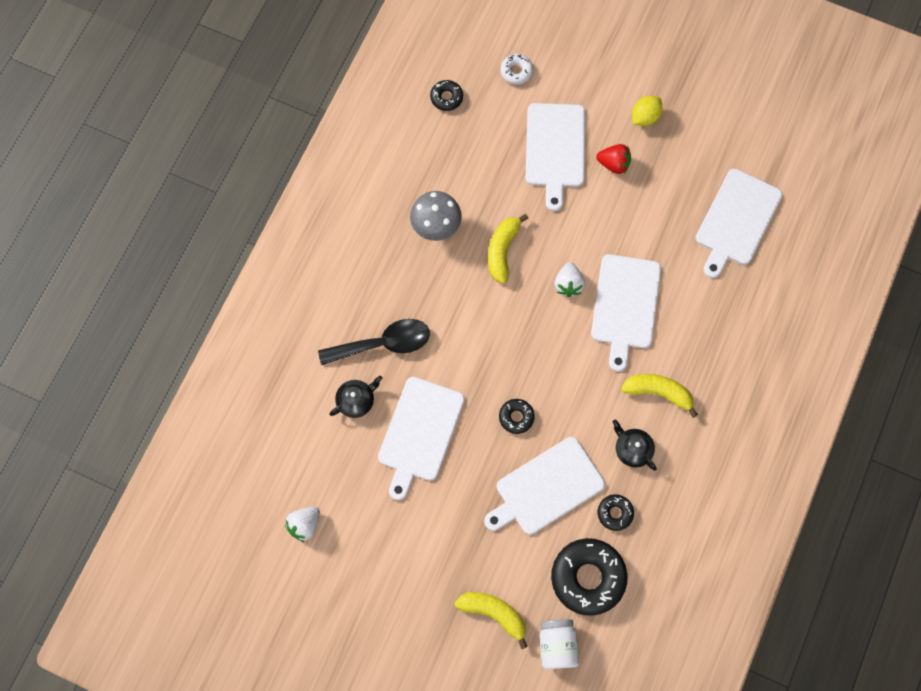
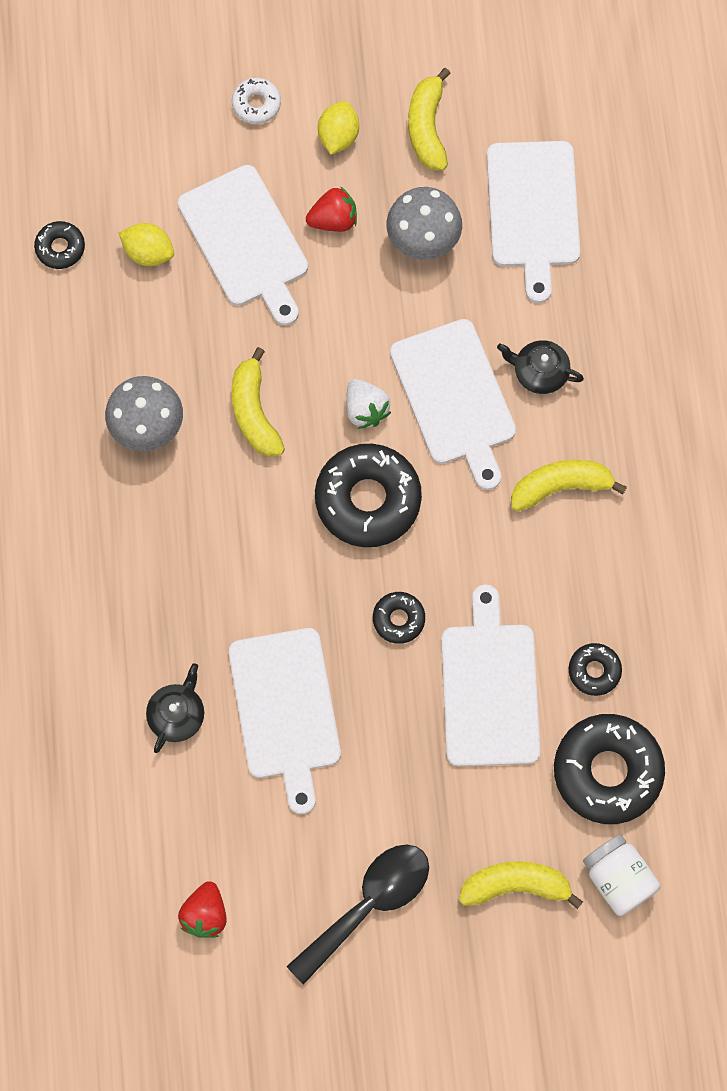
camera: 30 degrees left, 0 degrees up
white strawberry [285,506,320,542] -> red strawberry [178,881,227,938]
black spoon [318,319,430,365] -> black spoon moved to [287,844,429,985]
white cutting board [484,437,605,535] -> white cutting board turned 150 degrees clockwise [441,584,540,767]
white donut [501,54,533,84] -> white donut moved to [232,78,281,124]
black teapot [612,419,657,471] -> black teapot moved to [497,340,584,394]
none -> yellow lemon [119,223,174,266]
none -> black donut [315,444,422,547]
none -> grey mushroom [386,187,462,260]
none -> yellow banana [408,68,450,170]

